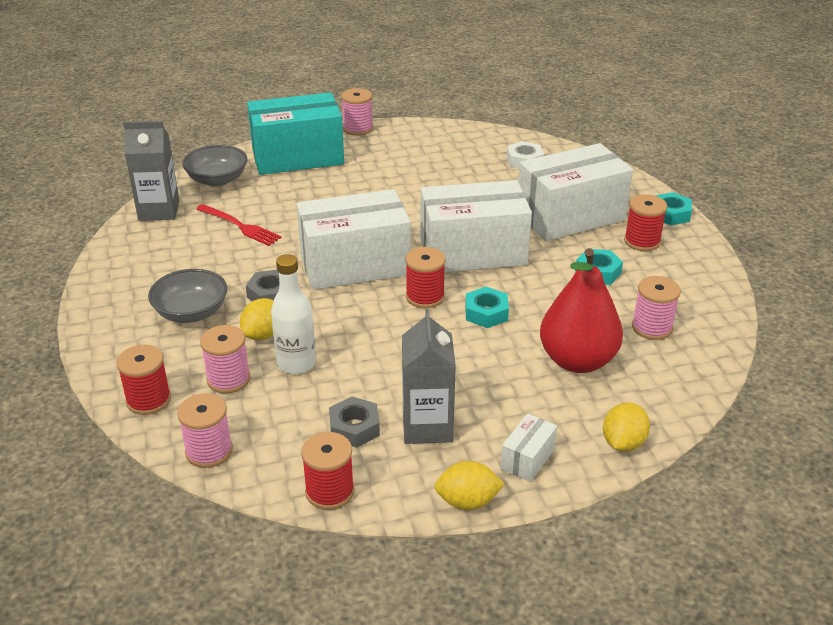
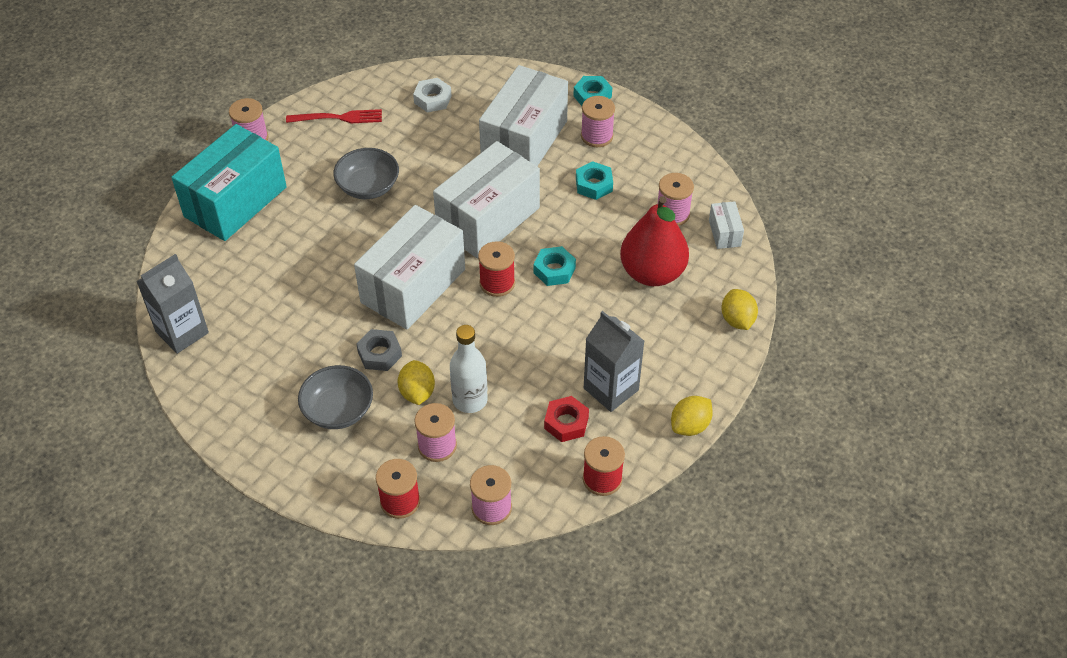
camera: 40 degrees left, 15 degrees up
grey bowl [182,145,247,187] -> grey bowl moved to [333,148,399,199]
red fork [196,204,282,246] -> red fork moved to [286,109,382,123]
grey nut [329,396,380,448] -> red nut [544,396,589,442]
white box [501,413,557,482] -> white box moved to [709,201,744,249]
red spool [624,194,667,251] -> pink spool [581,96,615,147]

